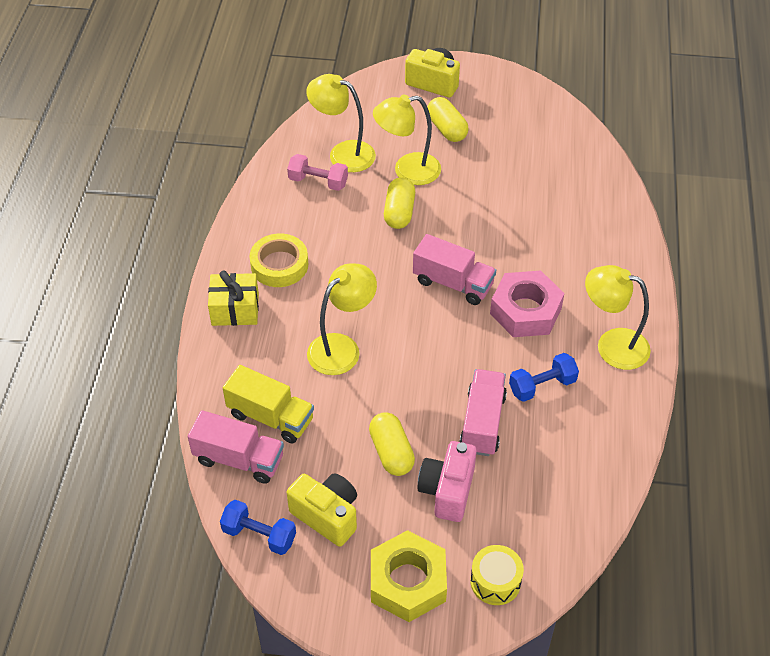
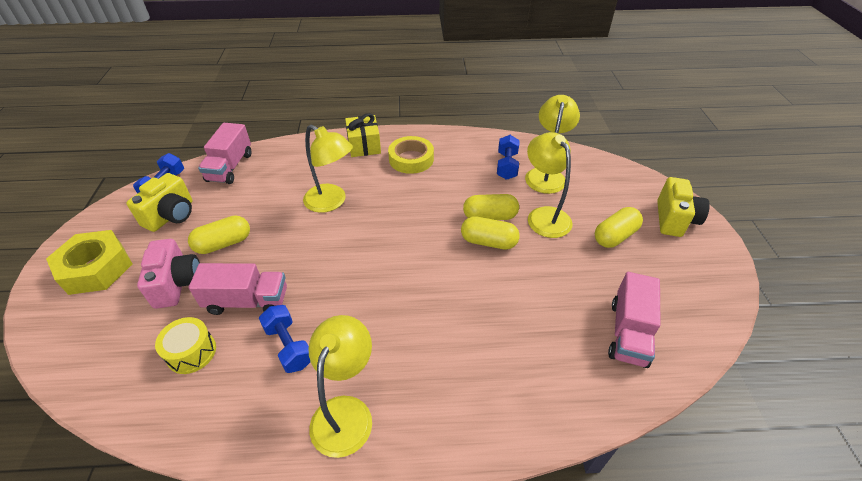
camera: 80 degrees right, 5 degrees down
yellow truck [223,365,314,443] -> none
pink dumbbell [287,154,348,191] -> blue dumbbell [497,135,519,180]
pink truck [413,234,496,305] -> pink truck moved to [608,272,661,368]
pink camera [417,441,477,522] -> pink camera turned 75 degrees clockwise [137,239,200,309]
yellow drum [470,545,524,605] -> yellow drum moved to [155,317,216,374]
pink nut [490,271,564,337] -> none
none -> yellow capsule [461,216,520,250]

